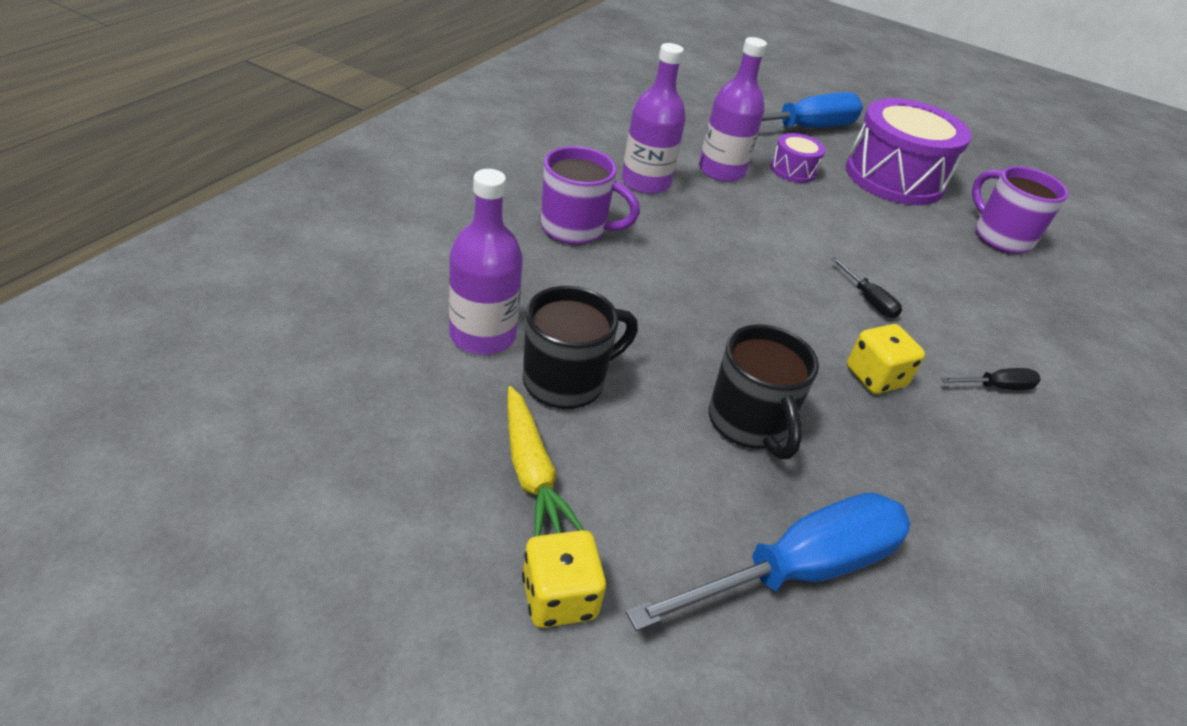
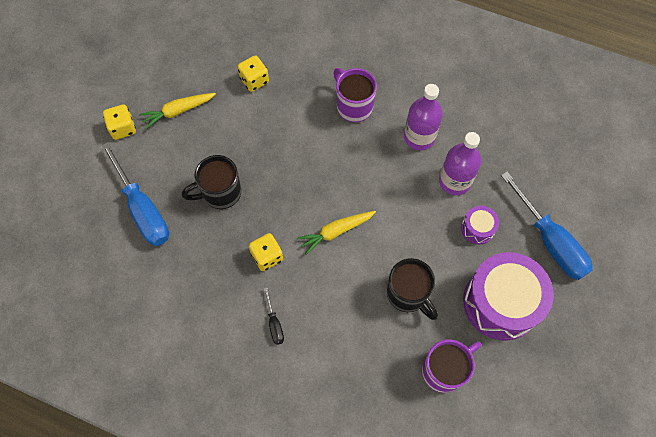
camera: 90 degrees right, 25 degrees up
purple bottle [449,169,523,355] -> yellow dice [237,55,269,92]
black mug [523,286,638,409] -> black mug moved to [387,258,438,320]
purple mug [541,146,640,245] -> purple mug turned 135 degrees clockwise [333,68,377,122]
black screwdriver [831,257,902,318] -> none
none -> yellow carrot [297,211,376,255]

